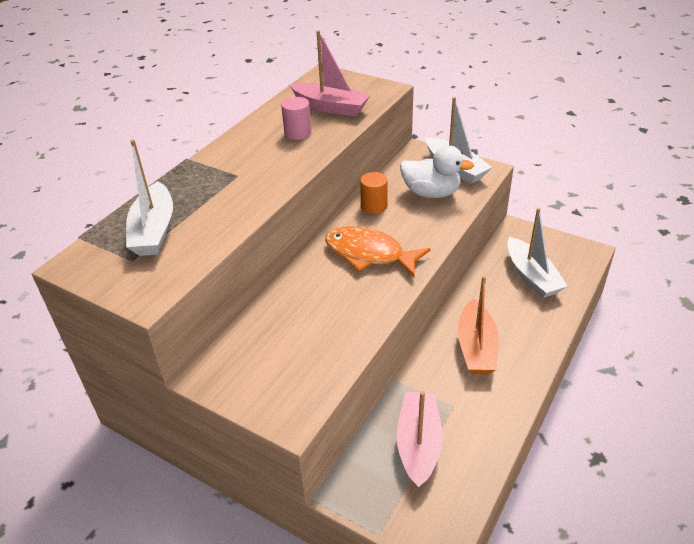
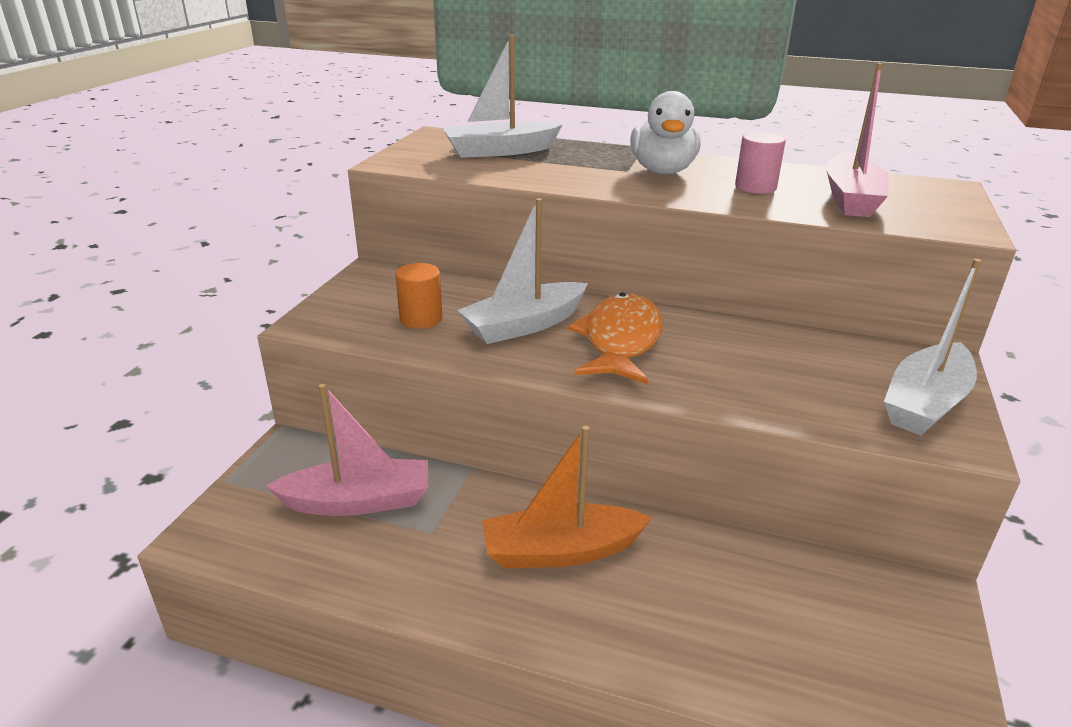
camera: 75 degrees right, 10 degrees down
orange cylinder [360,172,388,214] -> orange cylinder moved to [395,263,442,329]
white duck [400,145,474,198] -> white duck moved to [630,91,701,174]
white boat [507,208,568,298] -> white boat moved to [457,198,588,344]

